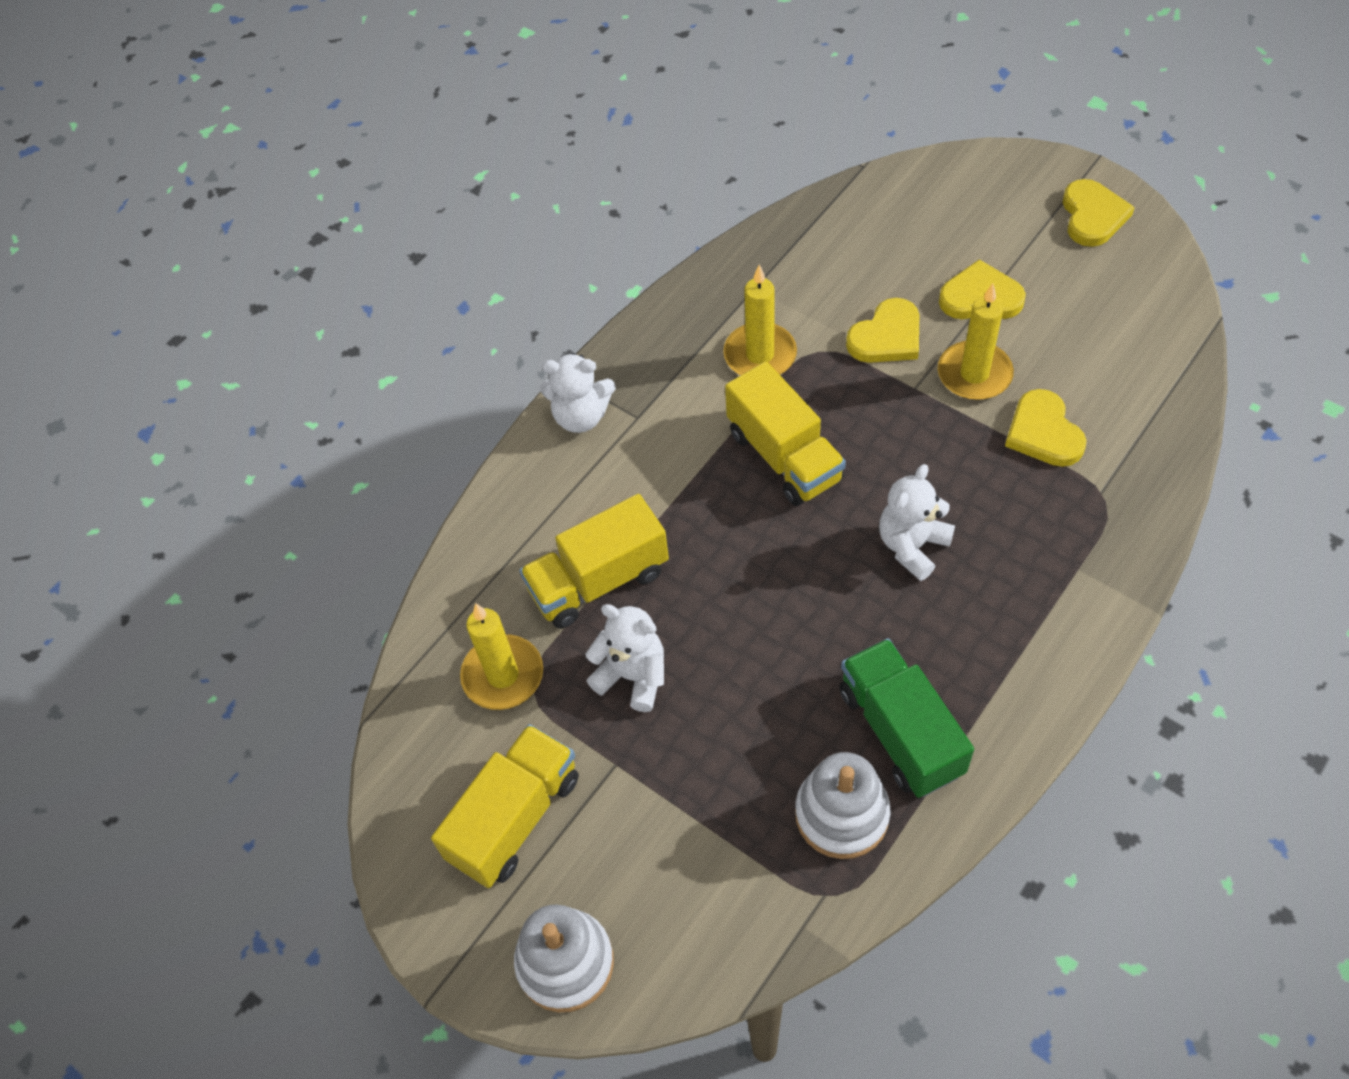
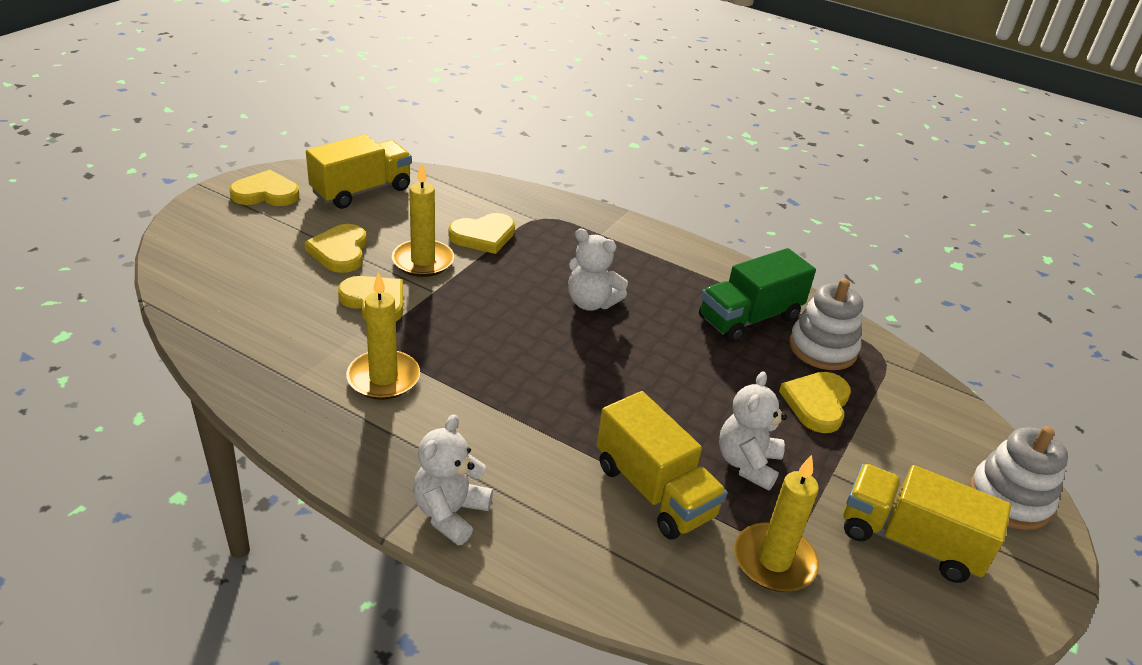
camera: 105 degrees left, 20 degrees down
white teddy bear [540,353,616,433] -> white teddy bear turned 150 degrees counterclockwise [413,415,493,545]
yellow truck [725,361,846,506] -> yellow truck moved to [306,134,412,209]
none -> yellow heart [779,372,851,433]

